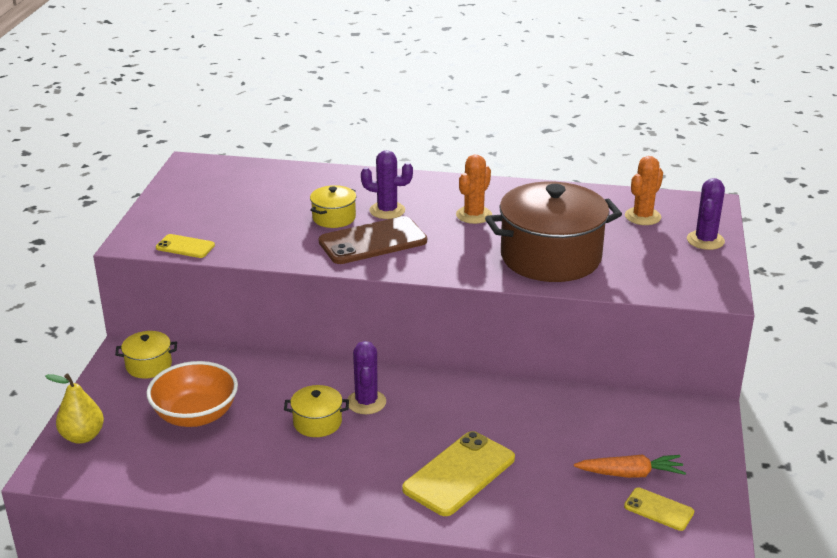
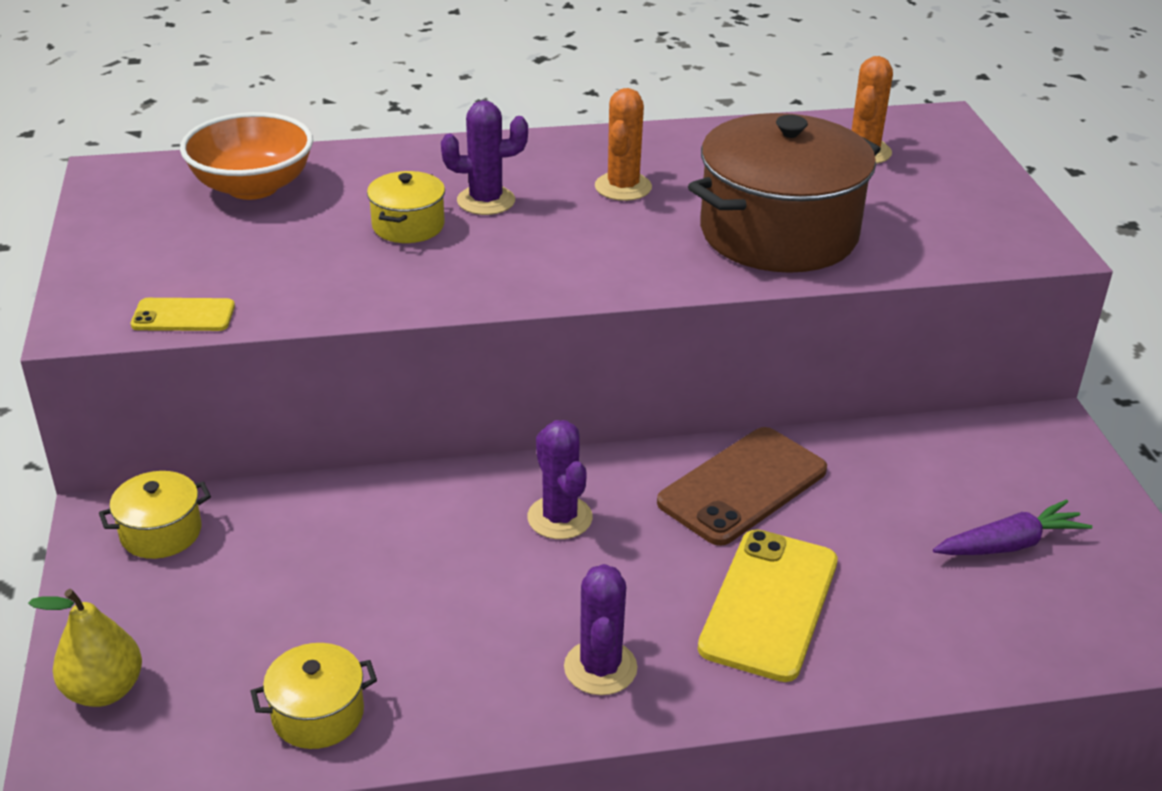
camera: 20 degrees left, 5 degrees up
orange bowl [146,361,238,427] -> orange bowl moved to [180,112,313,200]
yellow pot [284,385,349,437] -> yellow pot moved to [251,643,377,749]
brown phone [318,216,427,264] -> brown phone moved to [657,427,827,546]
orange carrot [574,455,686,478] -> purple carrot [933,500,1092,555]
yellow phone [624,488,694,531] -> none
purple cactus [687,178,725,250] -> purple cactus moved to [564,564,637,695]

